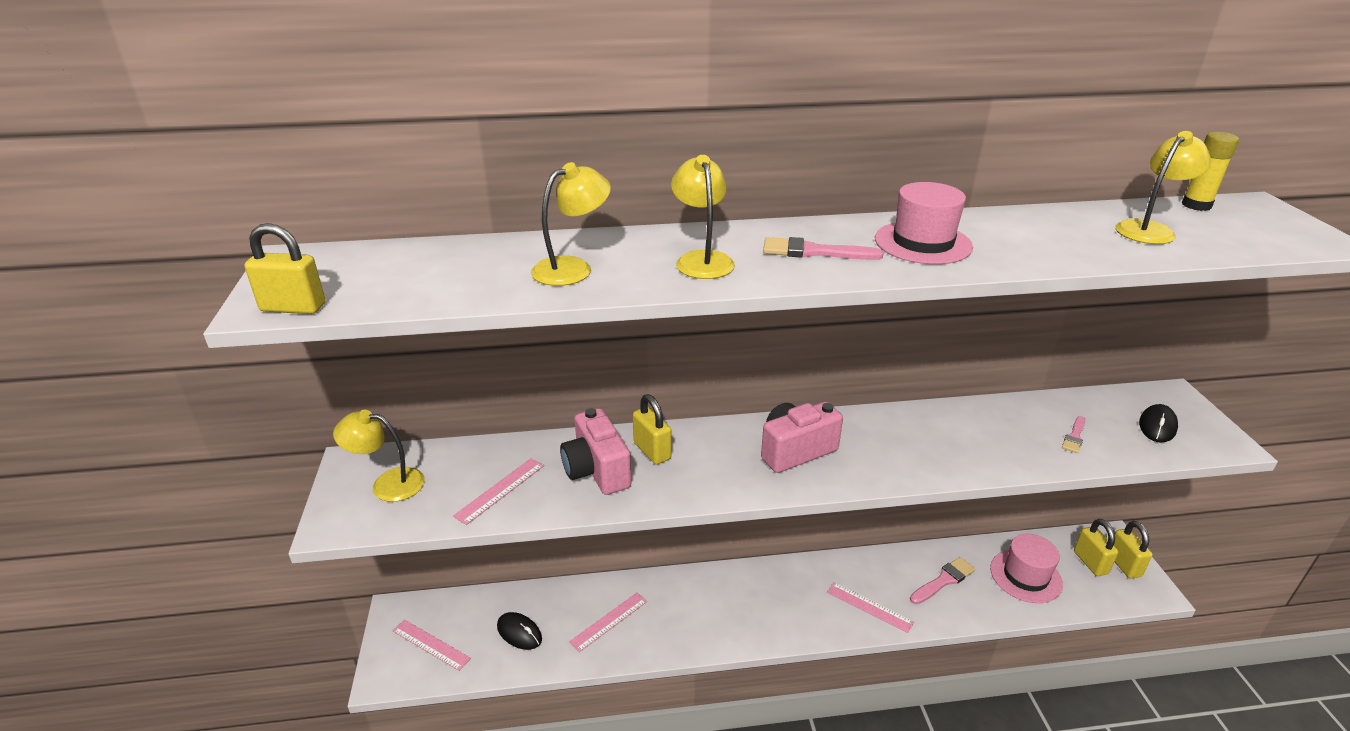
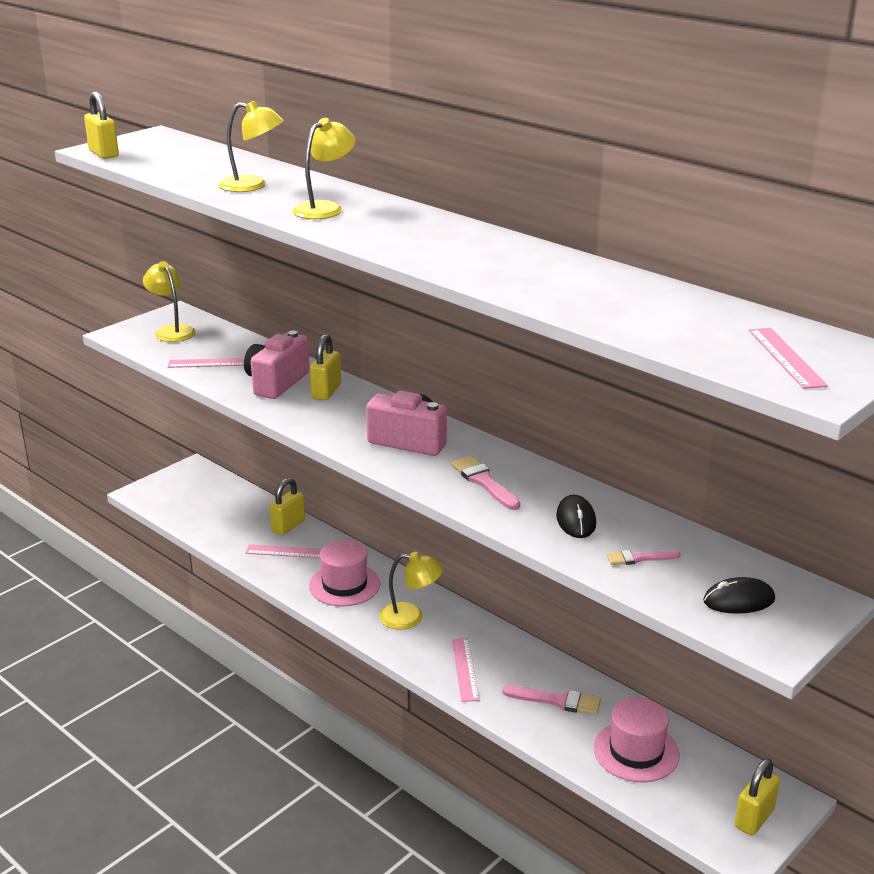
camera: 50 degrees right, 5 degrees down
pink ruler [393,619,471,671] -> pink ruler moved to [749,328,828,389]
black mouse [497,612,542,650] -> black mouse moved to [556,495,596,538]
pink brush [763,237,884,260] -> pink brush moved to [451,456,520,510]
pink hat [875,182,973,264] -> pink hat moved to [309,540,380,606]
yellow padlock [1074,519,1119,576] -> yellow padlock moved to [269,478,305,535]
yellow lamp [1115,131,1211,244] -> yellow lamp moved to [379,552,443,630]
yellow glue stick [1182,132,1239,211] -> none

